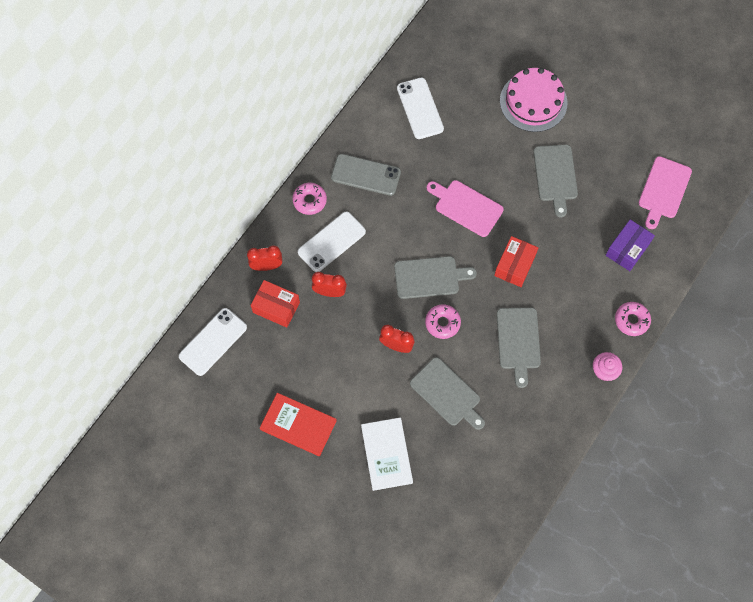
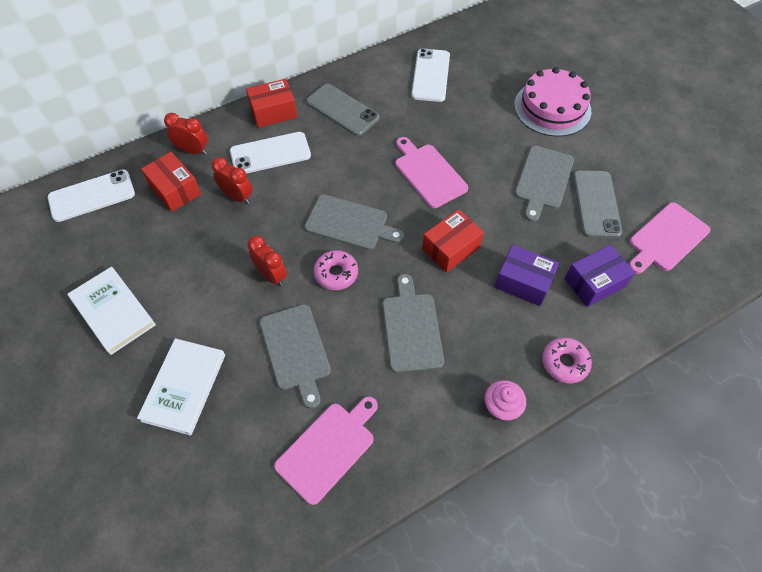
camera: 25 degrees right, 10 degrees down
red book [260,393,337,456] -> white book [68,266,156,355]
pink donut [292,183,327,215] -> red box [246,79,297,128]
grey cutting board [497,307,541,388] -> grey cutting board turned 150 degrees clockwise [383,274,444,373]
none -> pink cutting board [274,396,378,505]
none -> purple box [495,245,559,306]
none -> grey phone [573,170,623,238]

